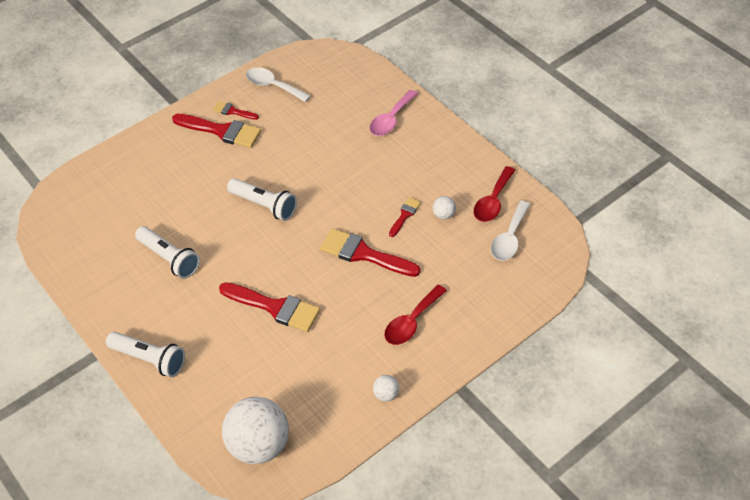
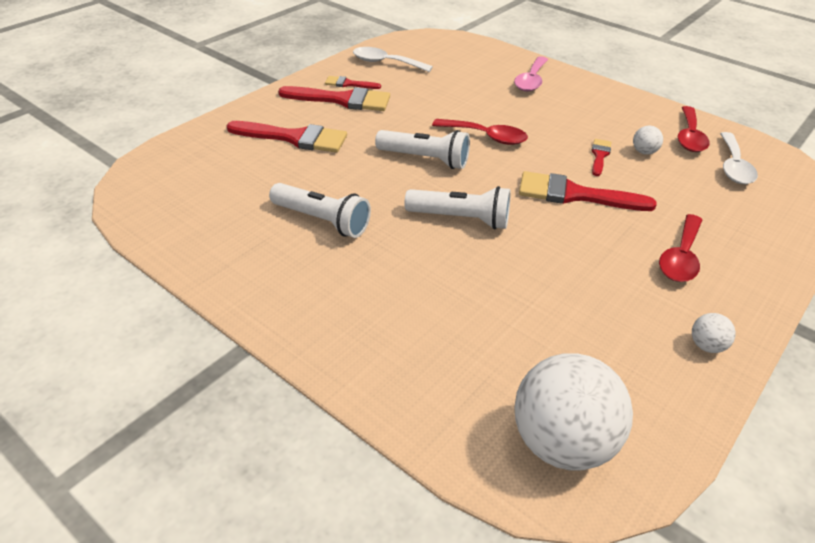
camera: 15 degrees left, 10 degrees down
white flashlight [106,332,185,377] -> white flashlight moved to [404,186,511,230]
red brush [219,282,320,332] -> red brush moved to [226,121,347,153]
none -> red spoon [432,119,528,145]

